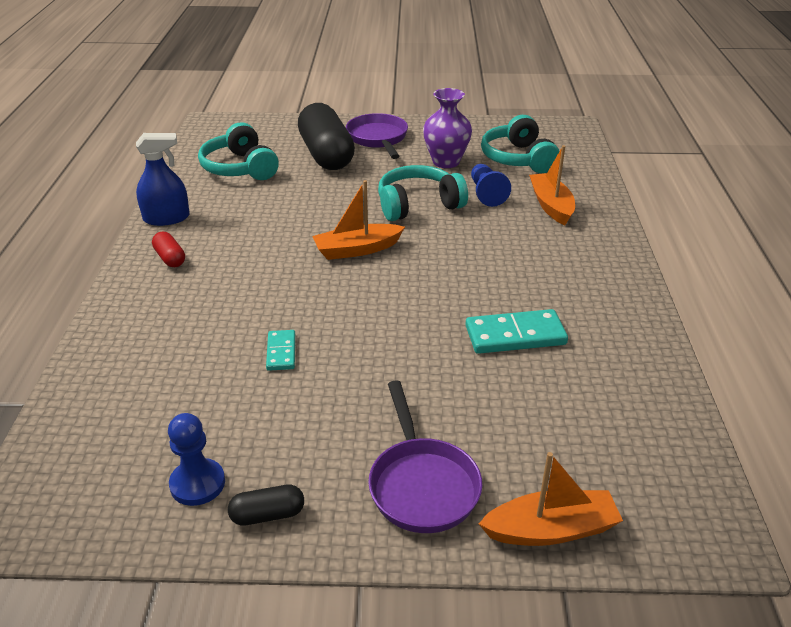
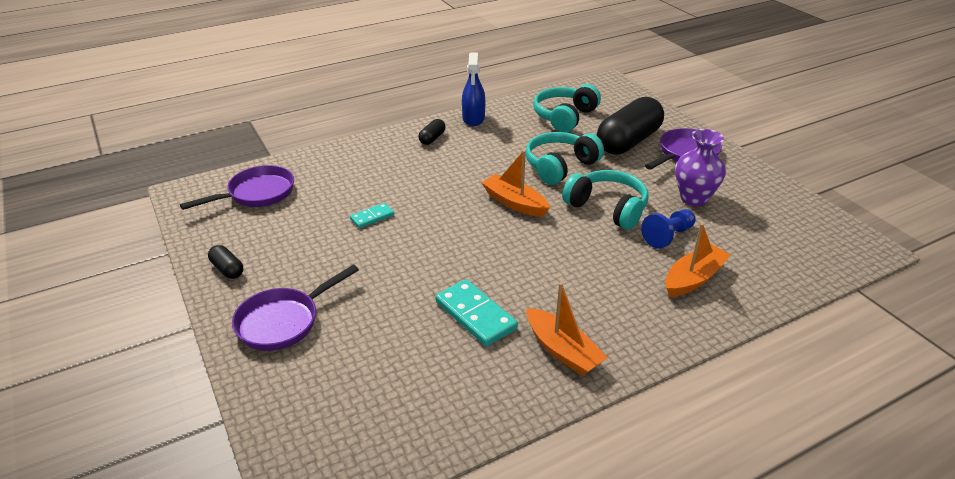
camera: 60 degrees right, 0 degrees up
blue spray bottle [136,133,190,226] -> blue spray bottle turned 45 degrees clockwise [462,53,485,126]
red capsule [152,232,185,267] -> black capsule [418,119,446,145]
blue pawn [168,413,225,506] -> none
orange boat [479,452,623,546] -> orange boat moved to [527,282,608,376]
turquoise headphones [481,115,559,173] -> turquoise headphones moved to [526,132,604,185]
none -> purple pan [180,165,294,210]

